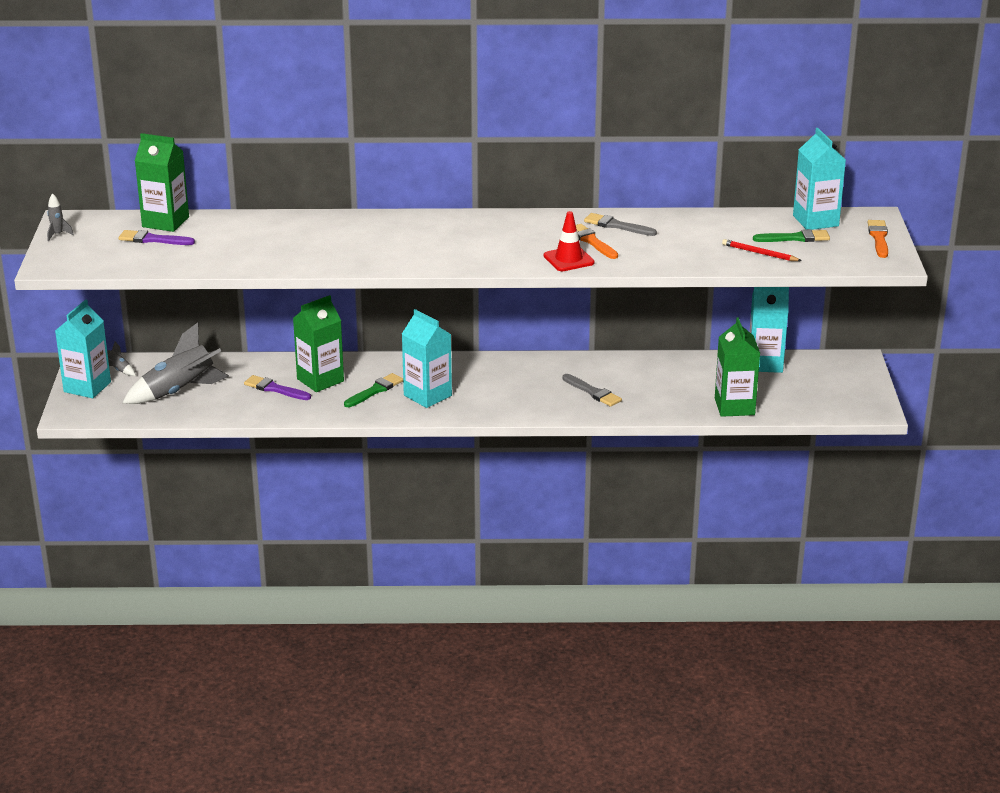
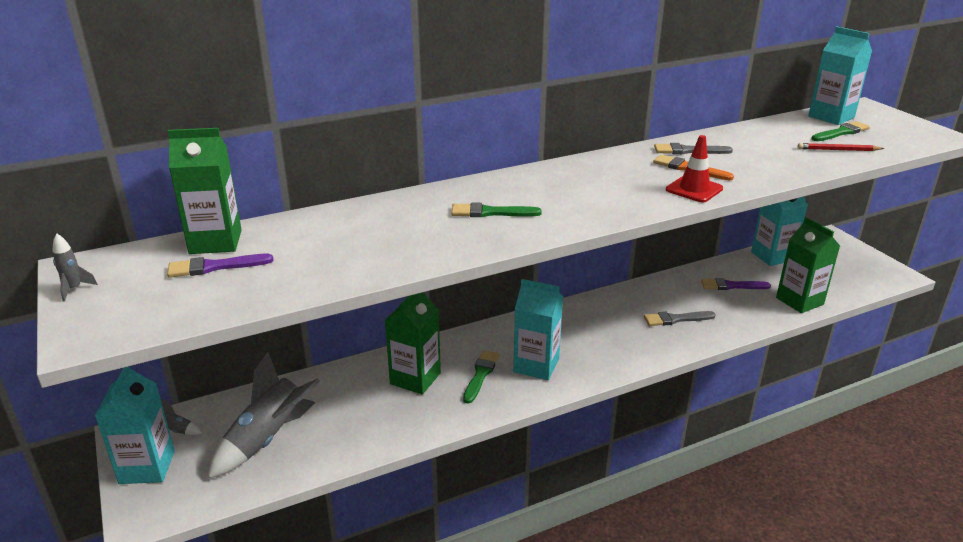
camera: 25 degrees left, 0 degrees up
purple brush [244,375,311,400] -> purple brush moved to [701,278,771,290]
grey brush [562,374,622,407] -> grey brush turned 150 degrees clockwise [644,311,716,326]
orange brush [868,220,888,258] -> none
none -> green brush [451,203,542,217]

